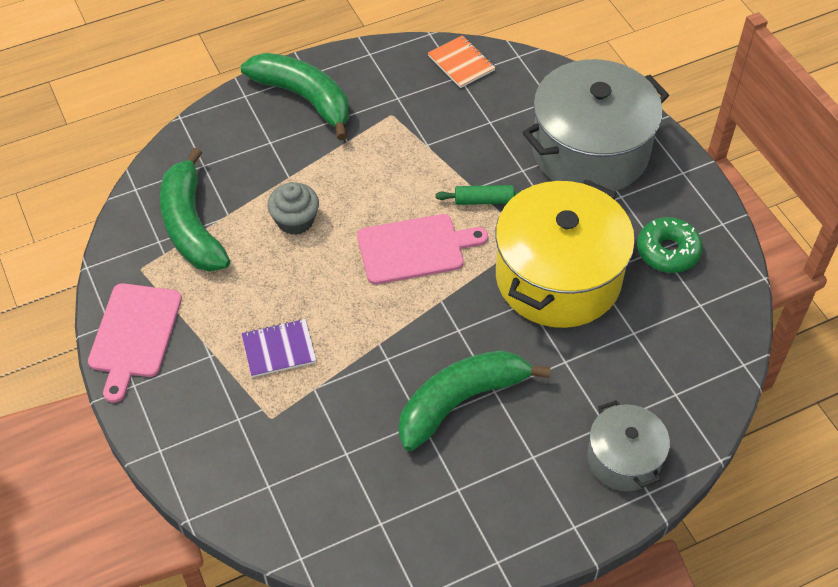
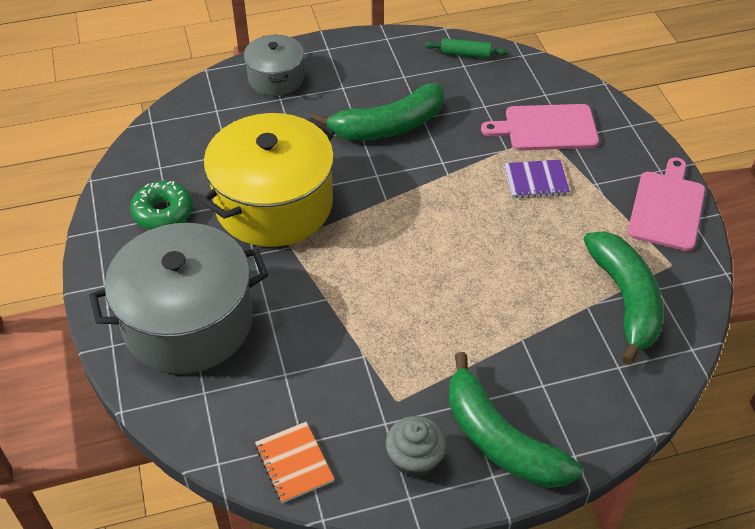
camera: 170 degrees left, 5 degrees down
grey cupcake [267,182,319,235] -> grey cupcake moved to [386,416,447,478]
pink cutting board [357,214,488,285] -> pink cutting board moved to [481,104,599,150]
green rolling pin [435,185,521,205] -> green rolling pin moved to [425,38,508,59]

